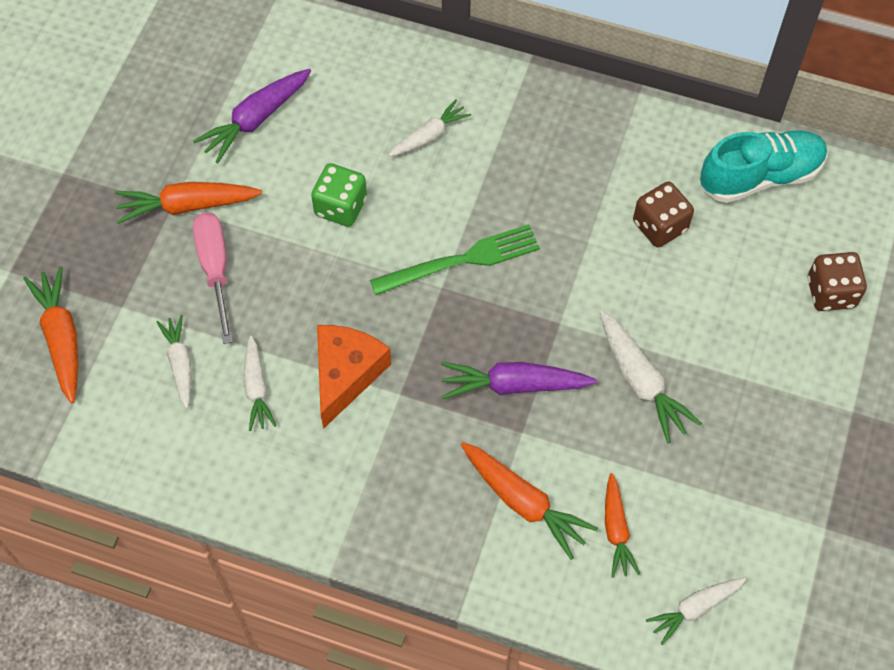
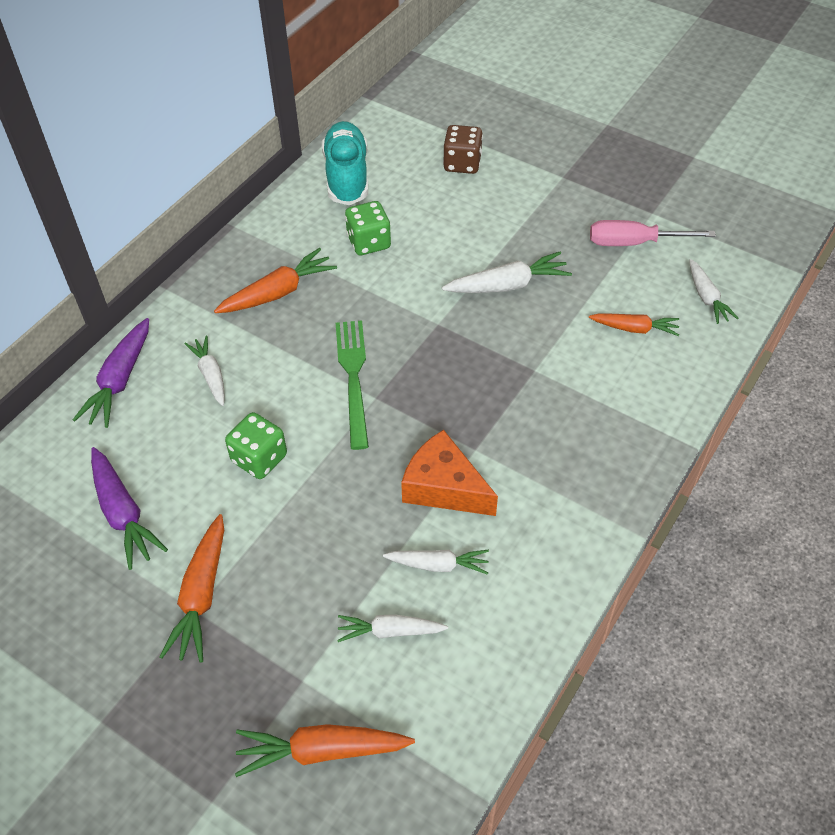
camera: 75 degrees left, 10 degrees down
pink screwdriver [193,212,233,344] -> pink screwdriver moved to [590,220,716,246]
purple carrot [441,362,597,399] -> purple carrot moved to [73,318,149,428]
orange carrot [461,442,598,560] -> orange carrot moved to [214,248,337,313]
brown dice [633,181,694,248] -> green dice [345,201,391,255]

